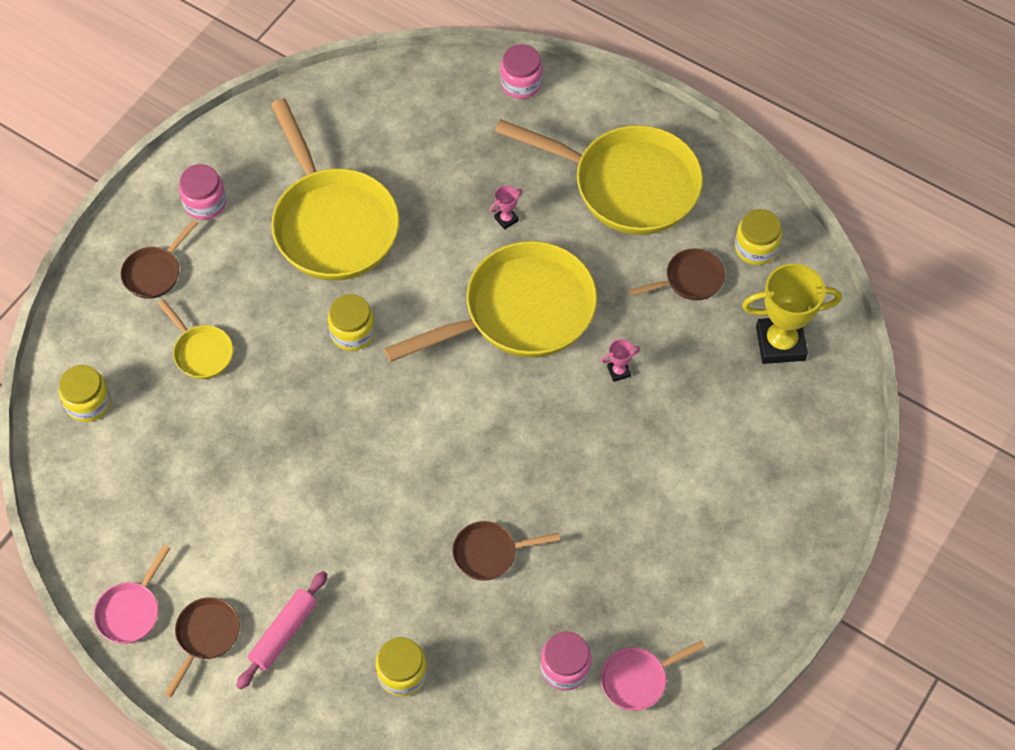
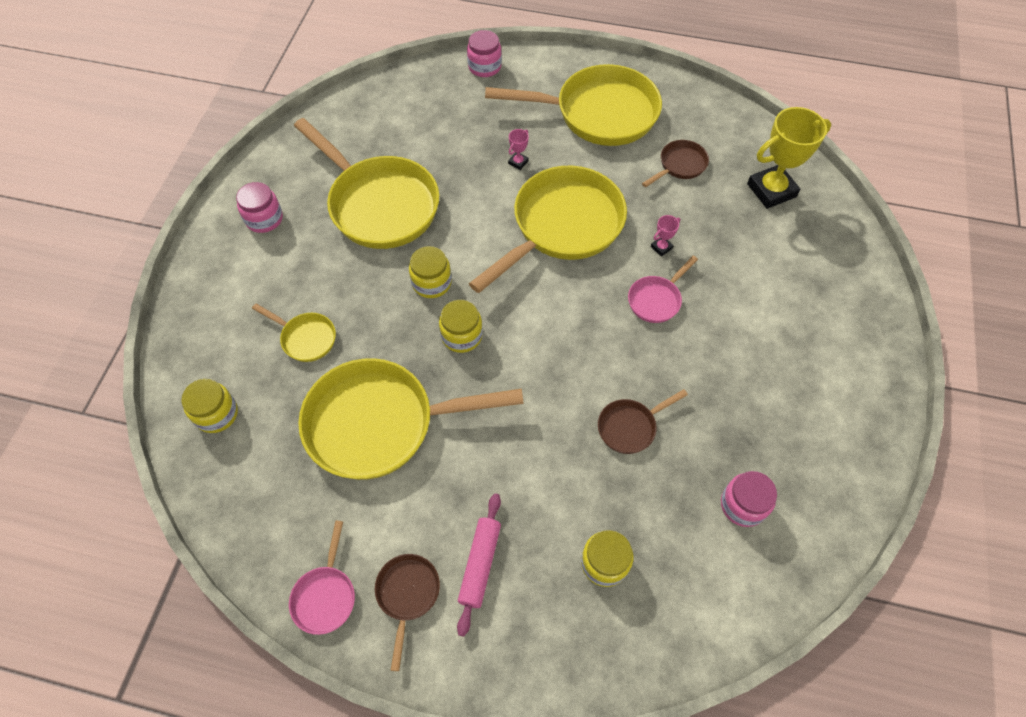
camera: 20 degrees left, 0 degrees up
brown pan [120,219,198,299] -> none
pink pan [601,640,705,711] -> pink pan moved to [628,256,698,323]
yellow jar [735,209,782,265] -> yellow jar moved to [439,300,483,353]
none -> yellow pan [298,358,524,480]

